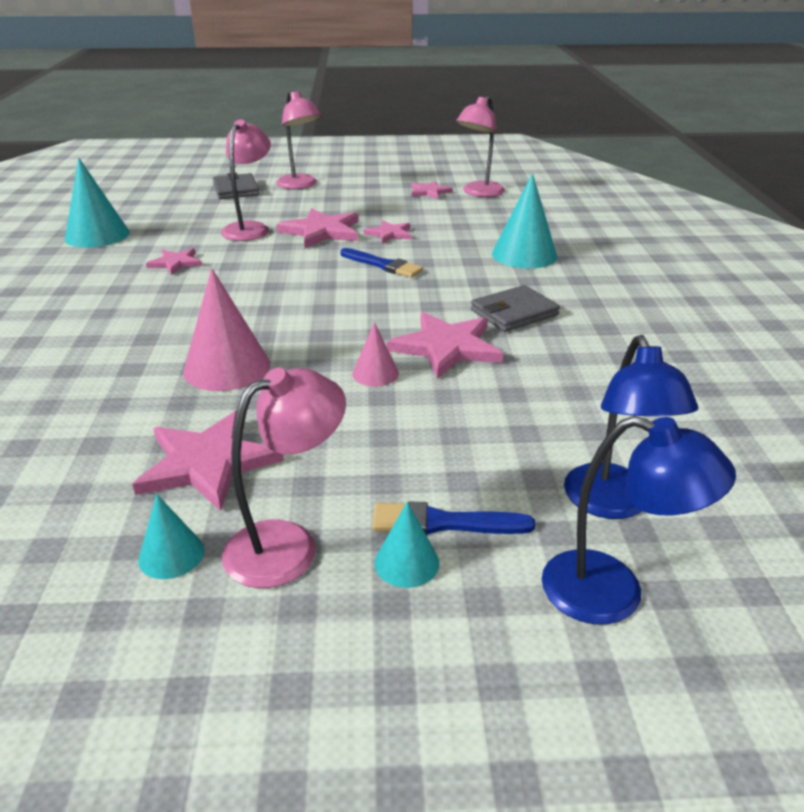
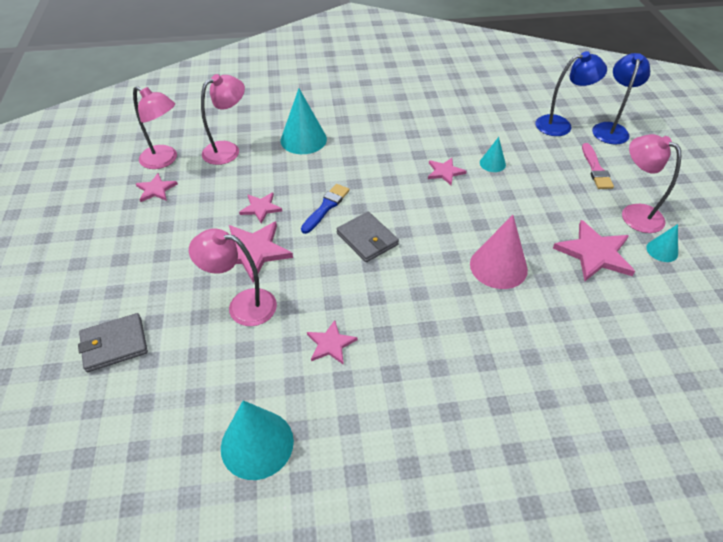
camera: 95 degrees left, 15 degrees up
pink lamp [276,90,322,189] -> pink lamp moved to [201,74,245,165]
pink cone [352,322,399,387] -> none
blue brush [372,501,535,535] -> pink brush [582,143,614,189]
turquoise cone [375,502,439,588] -> turquoise cone moved to [480,137,506,172]
pink star [387,312,503,379] -> pink star [428,158,467,185], size x0.58
grey wallet [471,285,560,332] -> grey wallet moved to [336,212,399,262]

